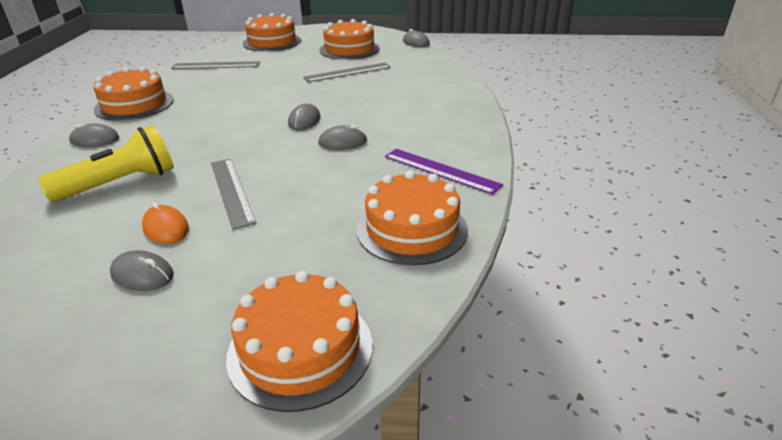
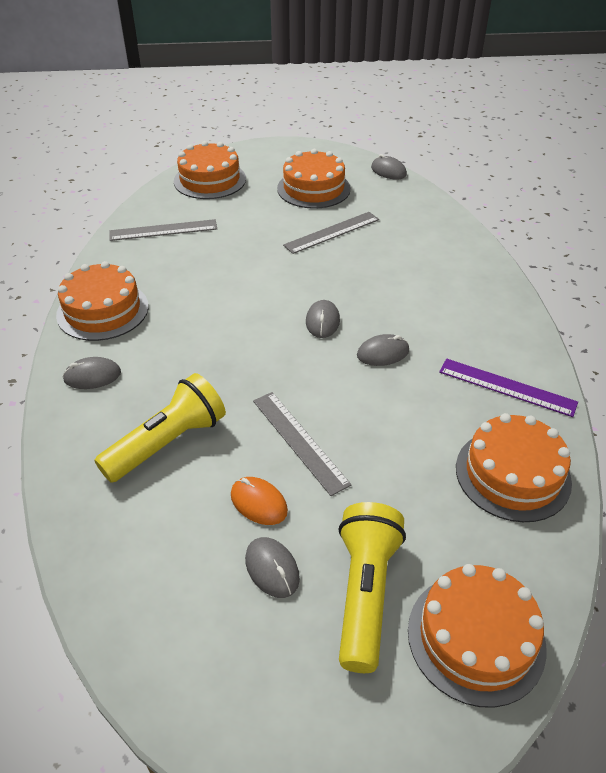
camera: 10 degrees left, 10 degrees up
grey mouse [110,250,174,291] -> grey mouse turned 45 degrees clockwise [245,537,300,598]
none -> yellow flashlight [338,502,406,673]

